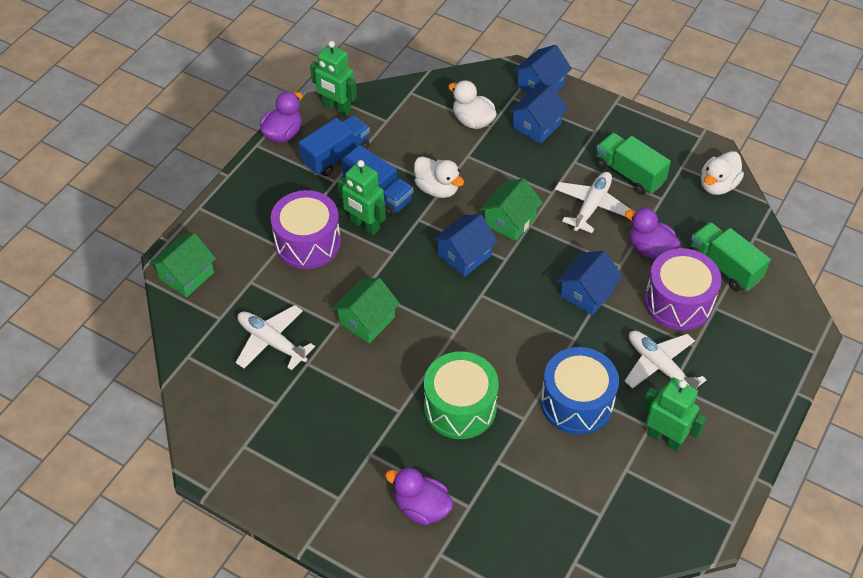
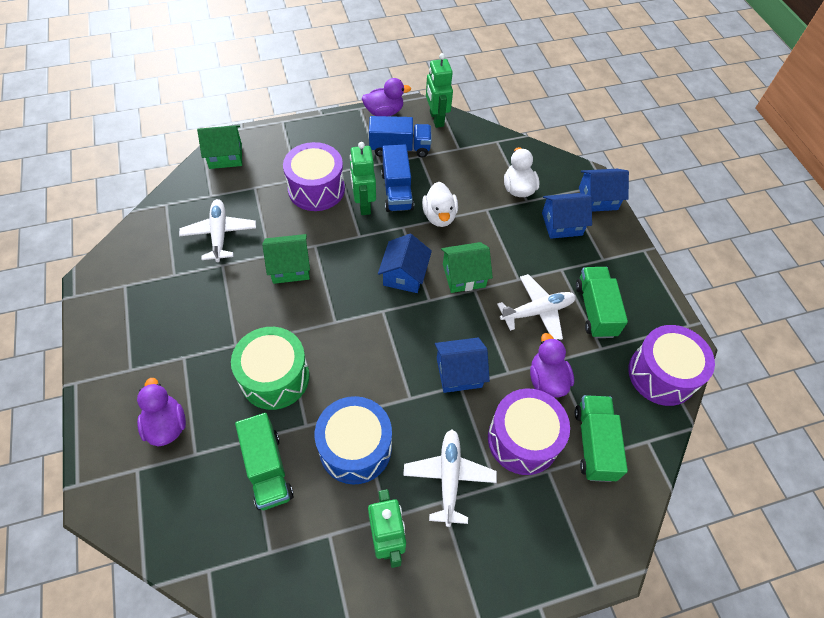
camera: 40 degrees right, 5 degrees up
blue house [433,214,498,277] -> blue house turned 75 degrees counterclockwise [378,234,432,293]
white duck [701,151,744,195] -> purple drum [628,325,715,406]
none -> green truck [235,413,294,510]

